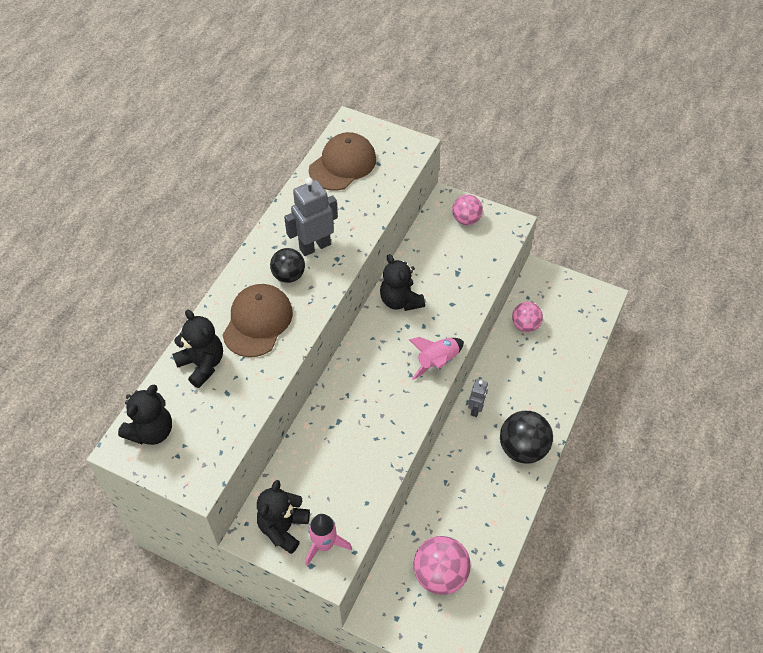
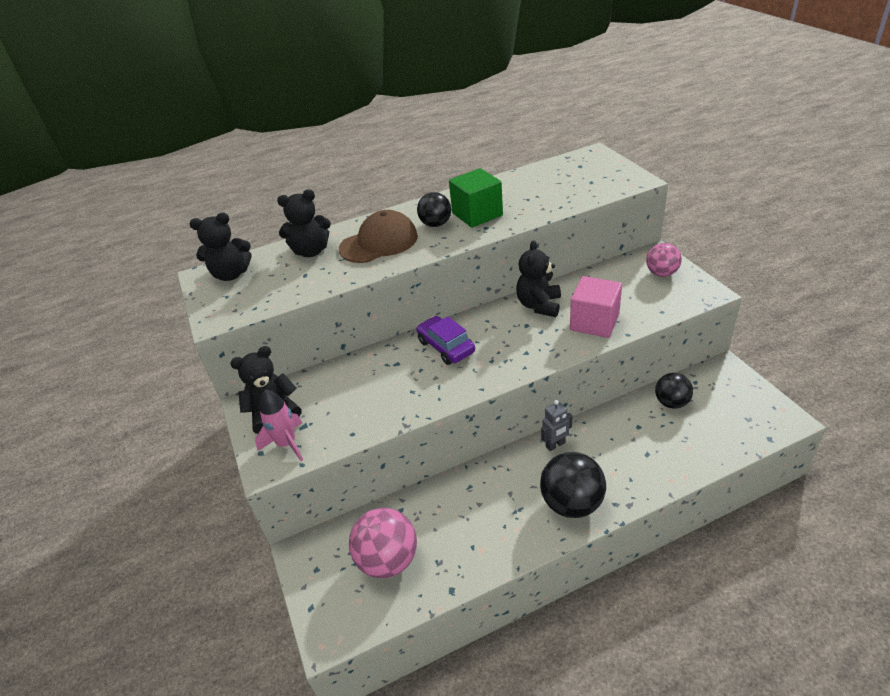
camera: 45 degrees right, 15 degrees down
black teddy bear [172,309,223,388] -> black teddy bear turned 75 degrees clockwise [277,189,331,257]
grey robot [284,177,338,256] -> green cube [449,168,503,228]
brown cap [309,132,376,190] -> none
pink rocket [409,337,464,380] -> none
pink ball [512,302,543,332] -> black ball [655,373,693,409]
none -> purple car [416,316,475,365]
none -> pink cube [570,276,622,338]

